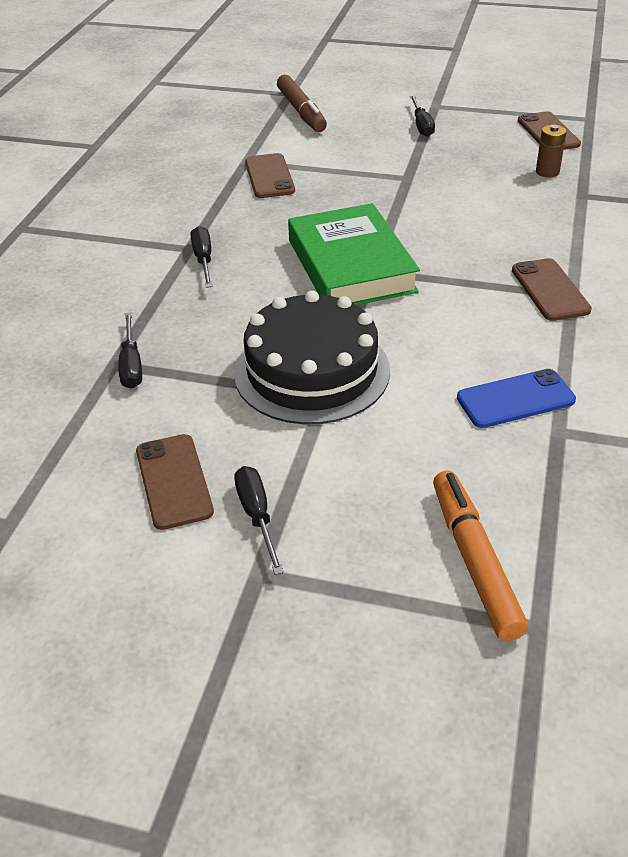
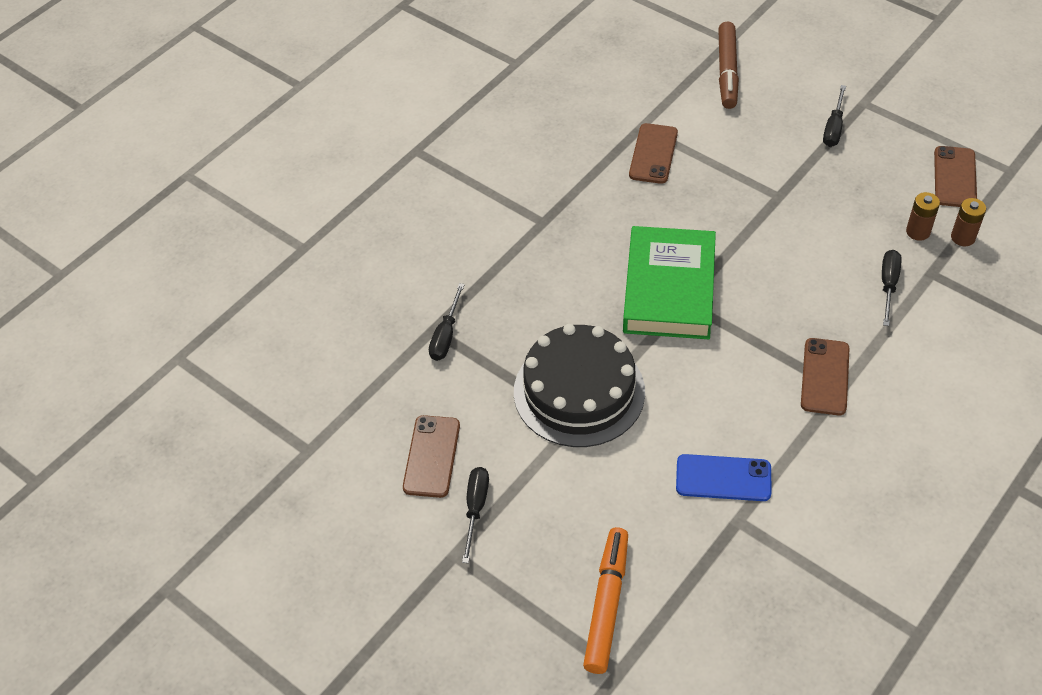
camera: 25 degrees right, 10 degrees up
black screwdriver [191,226,212,288] -> black screwdriver moved to [882,250,902,326]
none -> brown battery [951,198,986,246]

